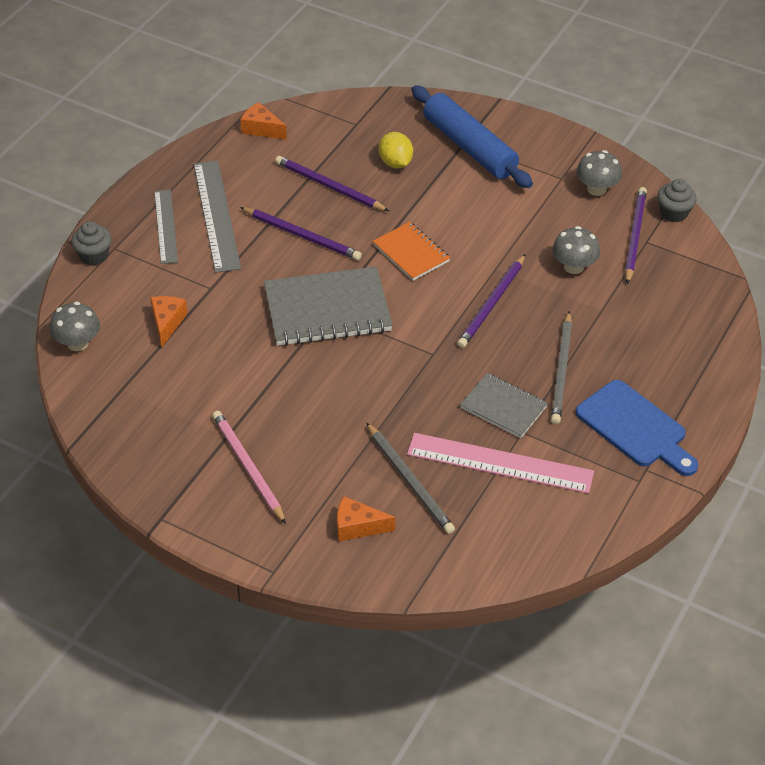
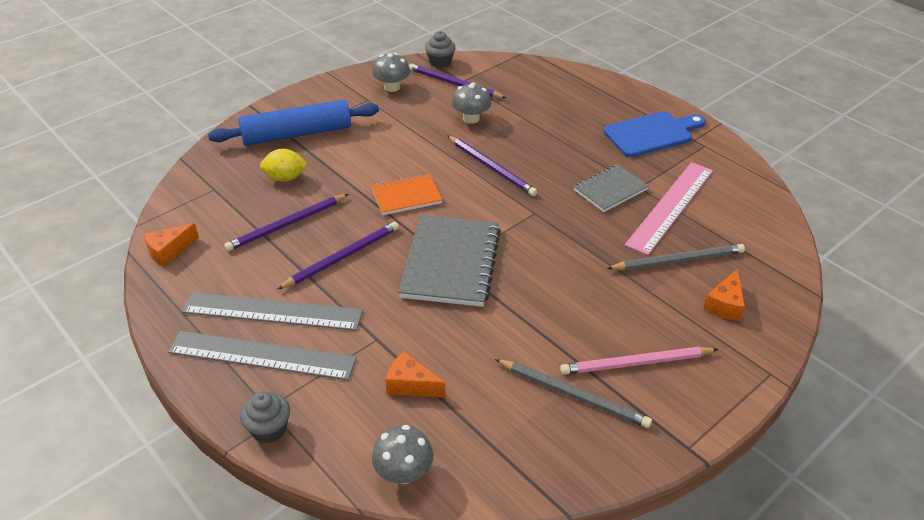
camera: 70 degrees left, 5 degrees down
grey ruler [154,190,178,264] -> grey ruler [168,331,357,380], size x1.53
grey pencil [551,311,572,424] -> grey pencil moved to [495,359,652,428]

